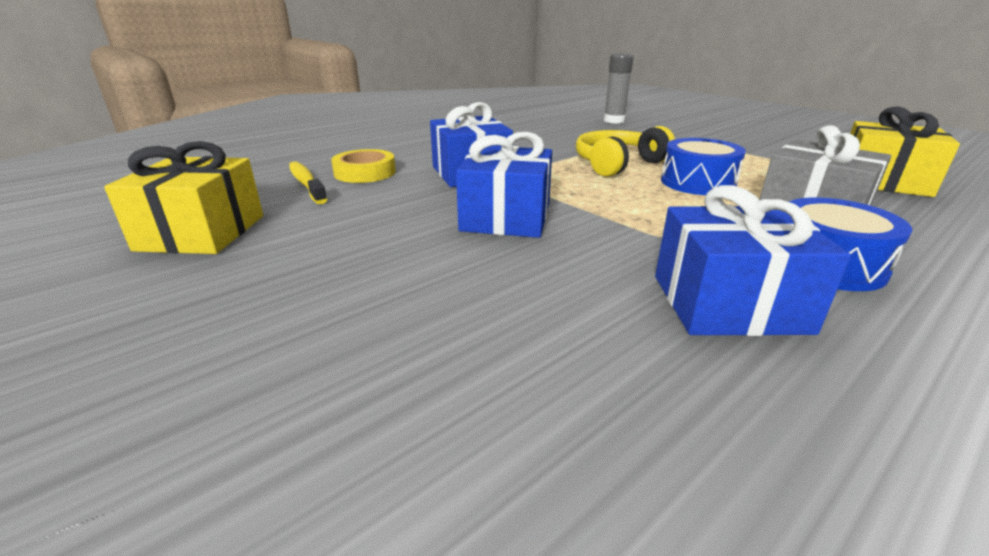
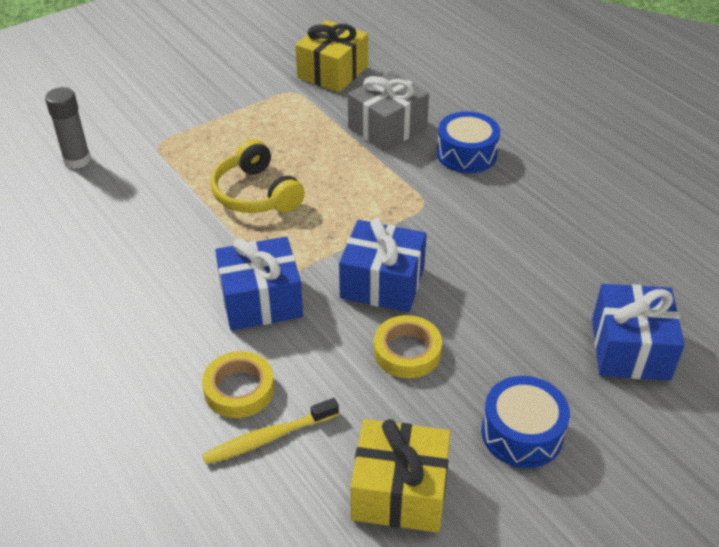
camera: 85 degrees left, 15 degrees up
blue gift [655,185,851,336] -> blue gift moved to [592,284,685,380]
blue drum [661,138,746,195] -> blue drum moved to [481,376,570,468]
none -> yellow tape [374,315,442,378]

